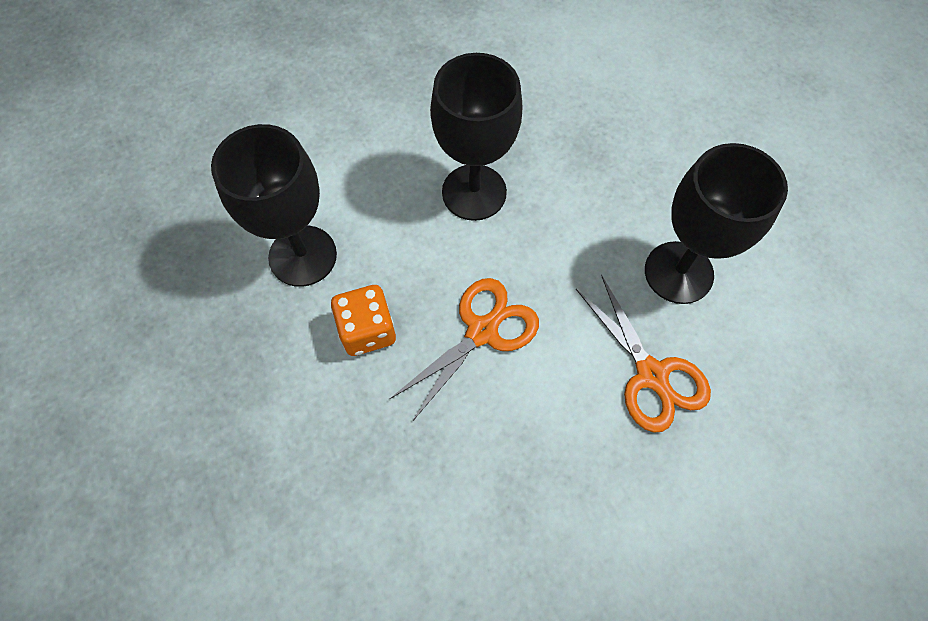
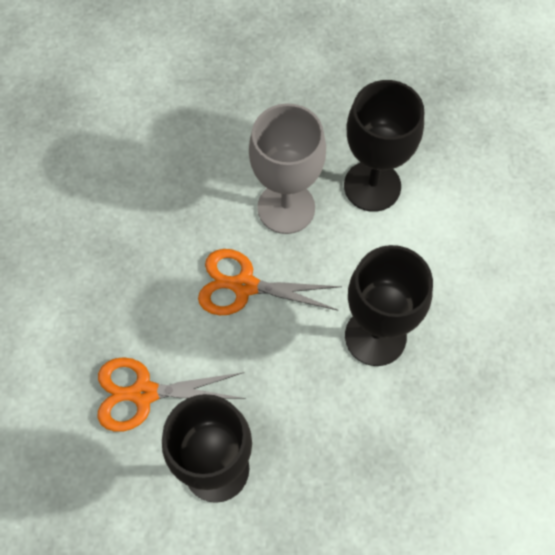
camera: 115 degrees right, 0 degrees up
orange dice [331,285,396,356] -> grey goblet [249,103,326,234]
orange scissors [390,278,539,422] -> orange scissors turned 120 degrees clockwise [198,249,342,315]

